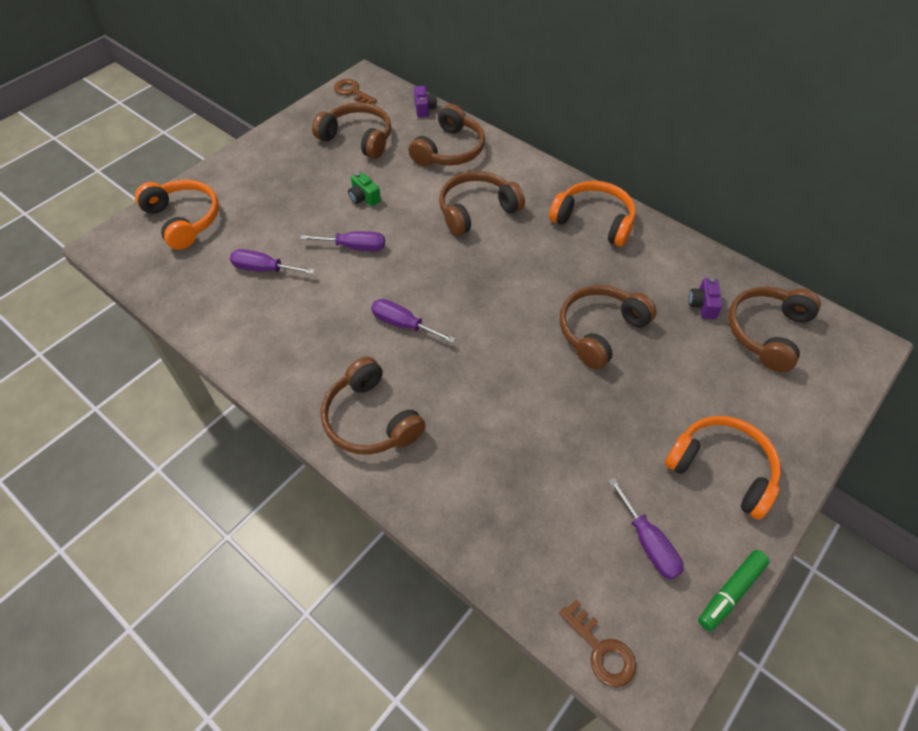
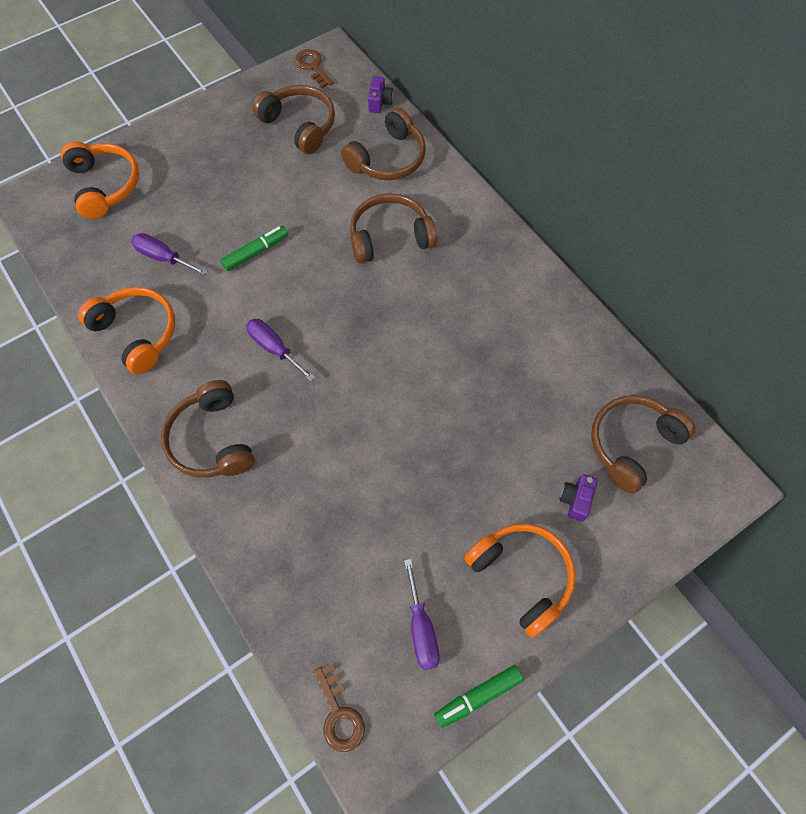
camera: 15 degrees right, 10 degrees up
purple screwdriver [300,231,385,251] -> green marker [220,225,288,271]
green camera [348,172,381,206] -> none
orange headphones [549,181,636,247] -> orange headphones moved to [78,287,175,374]
brown headphones [559,285,657,370] -> none
purple camera [688,278,722,319] -> purple camera moved to [559,474,598,521]

